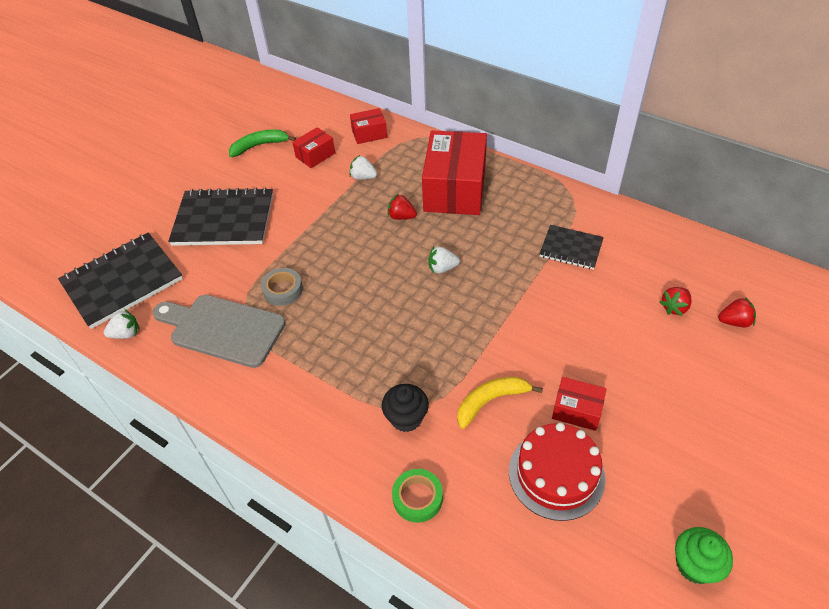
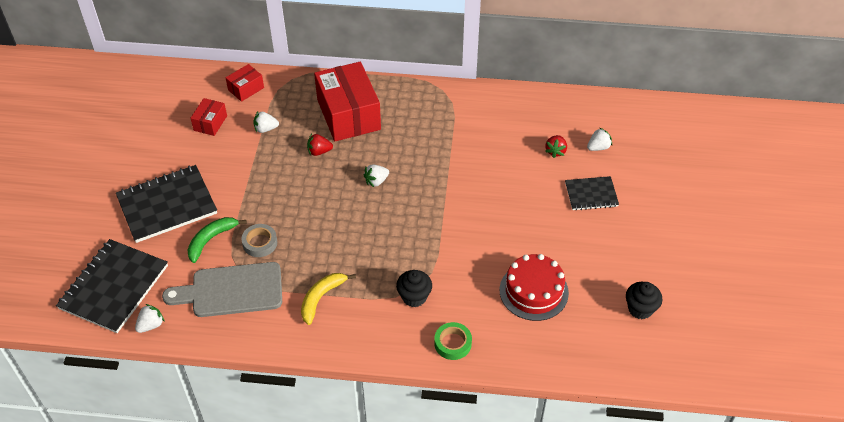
camera: 30 degrees left, 0 degrees up
green banana [229,130,296,157] -> green banana moved to [187,217,247,263]
yellow banana [457,377,543,429] -> yellow banana moved to [301,273,356,325]
black notebook [540,225,604,270] -> black notebook moved to [565,176,619,211]
red box [552,377,606,431] -> none
green cupcake [675,527,733,584] -> black cupcake [626,282,662,319]
red strawberry [718,297,756,327] -> white strawberry [587,128,612,151]

